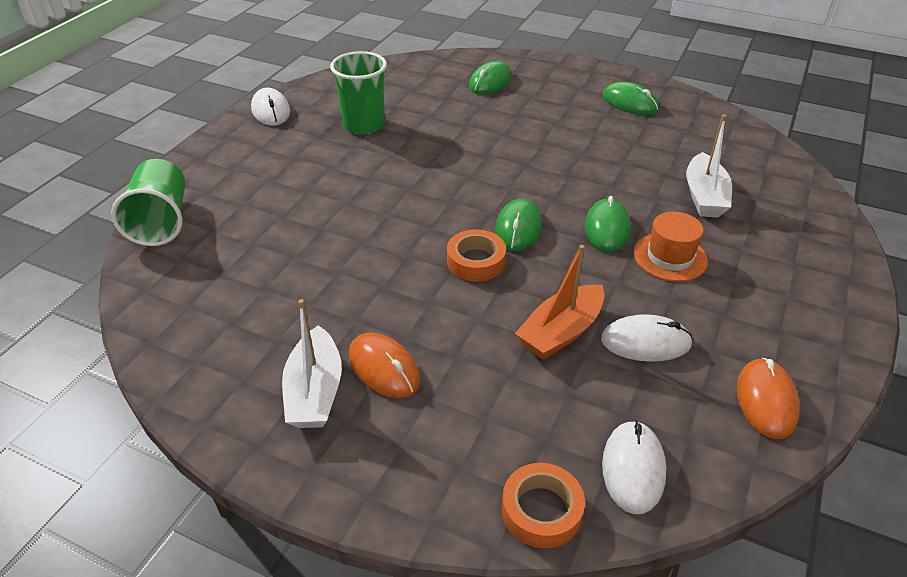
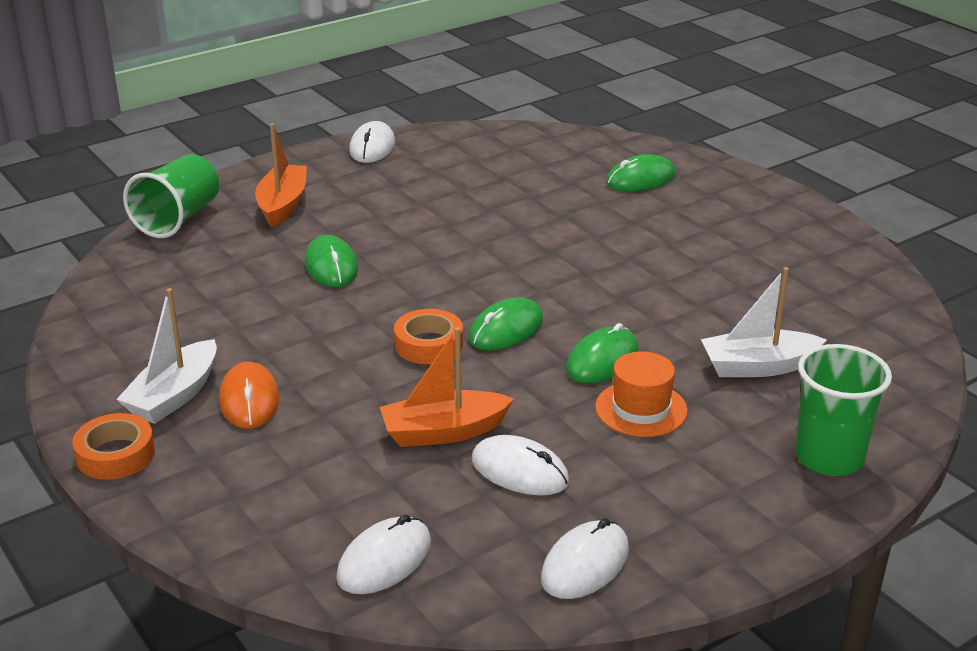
camera: 30 degrees right, 10 degrees down
green cup [330,51,387,134] -> green cup moved to [795,344,892,476]
orange tape [502,463,585,548] -> orange tape moved to [72,413,155,480]
green mouse [603,82,659,115] -> green mouse moved to [305,235,358,287]
white boat [686,114,732,217] -> white boat turned 45 degrees clockwise [701,267,827,377]
orange mouse [737,358,800,439] -> white mouse [541,518,629,599]
none -> orange boat [255,123,307,227]

